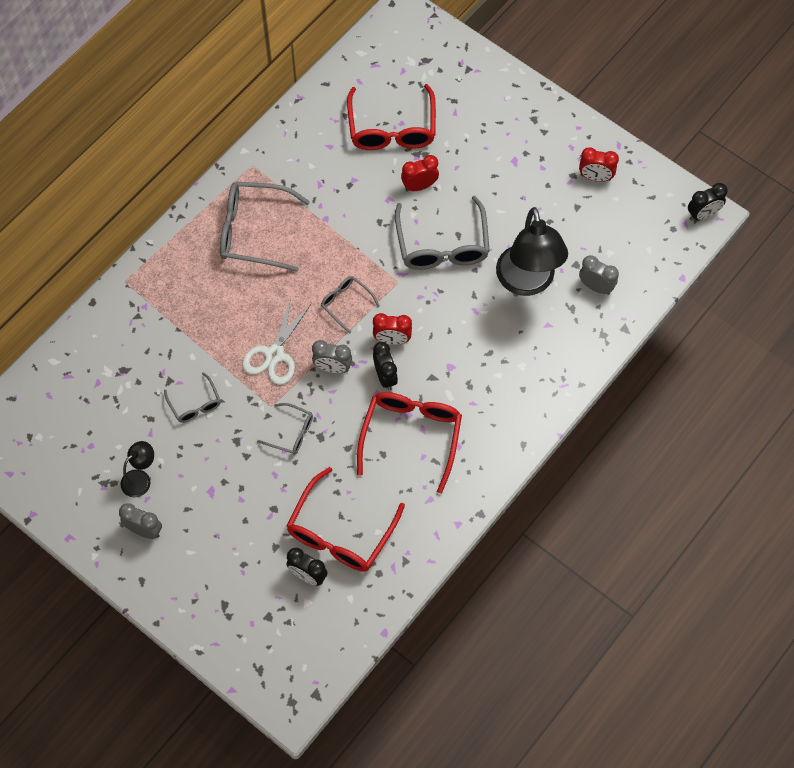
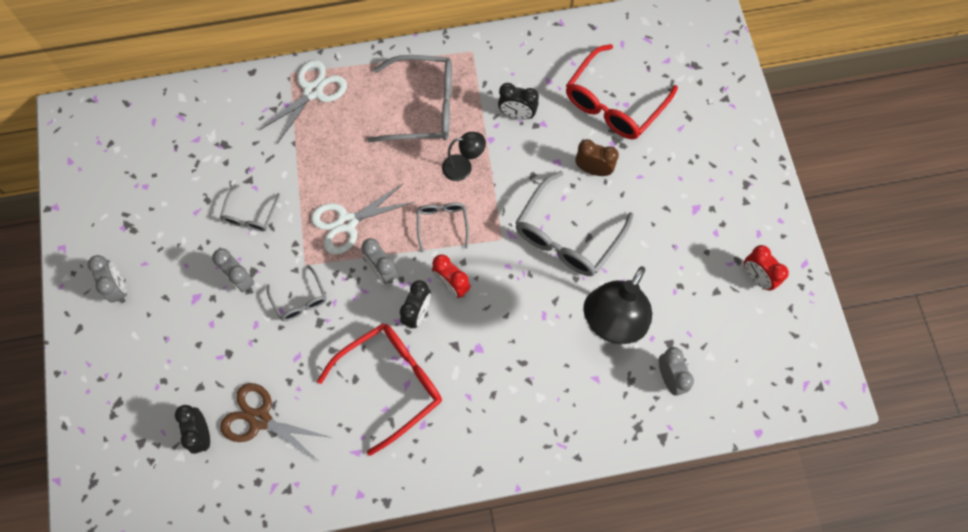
camera: 40 degrees right, 5 degrees up
black lamp [121,441,154,497] -> black lamp moved to [442,132,486,181]
grey glasses [220,182,310,272] -> grey glasses turned 135 degrees clockwise [368,55,452,142]
red glasses [286,467,405,572] -> brown scissors [220,383,332,460]
red clock [401,155,439,192] -> brown clock [575,139,619,176]
black clock [688,183,728,221] -> black clock moved to [498,83,539,119]
none -> grey clock [212,248,254,292]
none -> white scissors [260,60,347,144]

